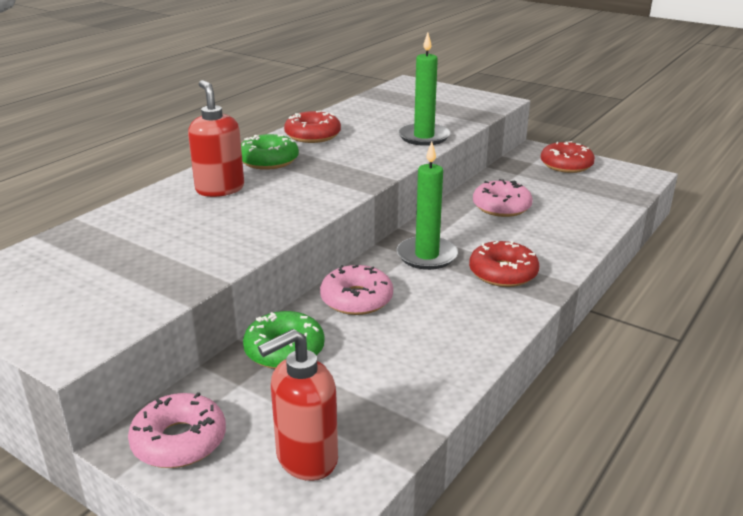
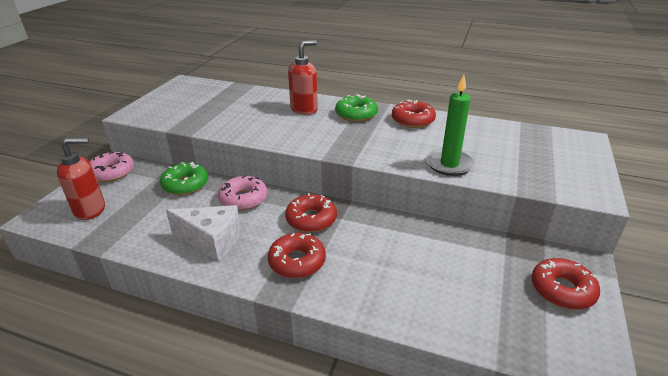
camera: 75 degrees right, 5 degrees up
red soap dispenser [258,329,338,481] -> red soap dispenser turned 120 degrees clockwise [57,137,105,220]
green candle [396,142,458,270] -> red donut [285,193,337,232]
pink donut [473,179,533,217] -> none
none -> white cheese [166,205,241,261]

